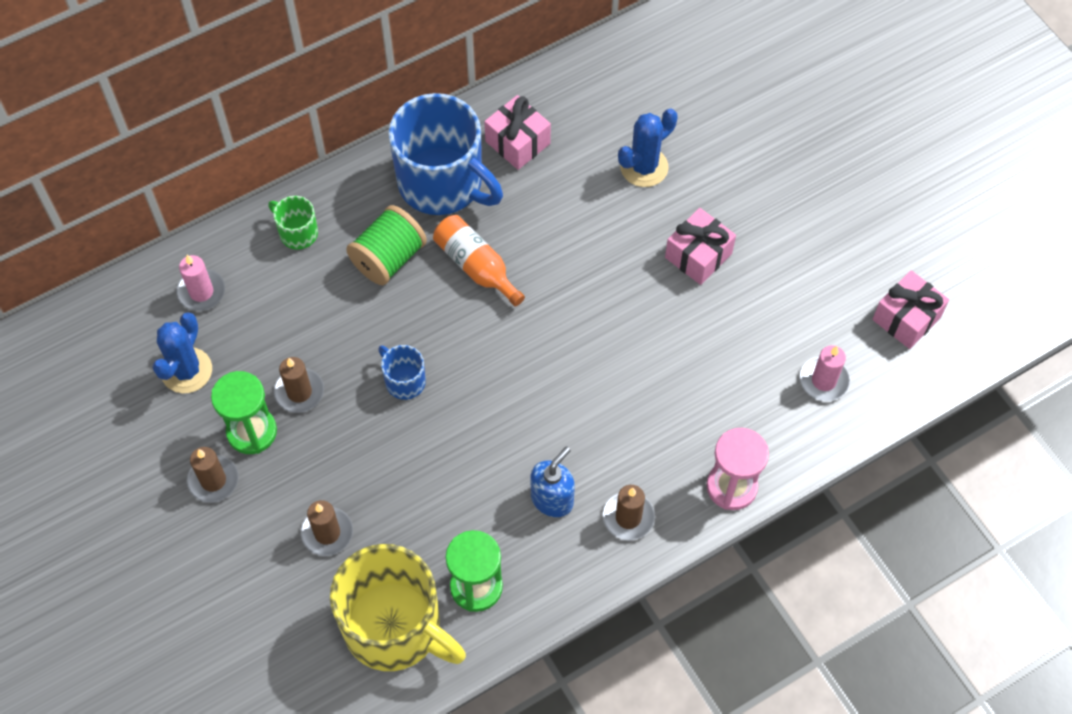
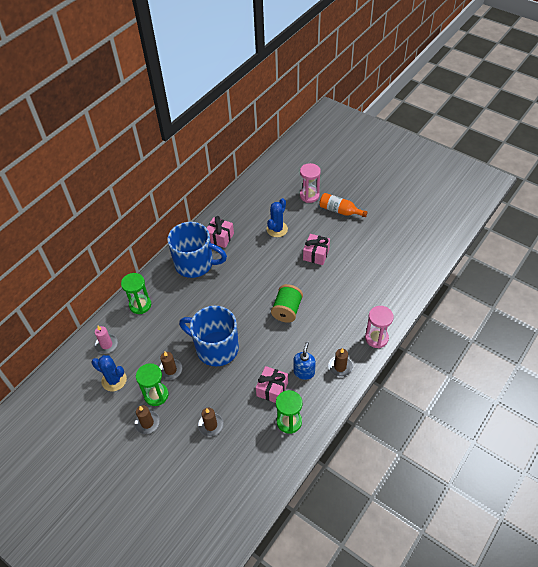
camera: 20 degrees left, 10 degrees down
blue cactus [153,312,212,393] -> blue cactus turned 60 degrees counterclockwise [92,355,127,391]
green mug [268,196,318,250] -> green hourglass [121,273,151,314]
yellow mug [330,544,466,671] -> none
green spool [346,205,427,285] -> green spool moved to [271,284,303,323]
blue mug [378,345,426,400] -> blue mug [179,306,239,366], size x2.24
orange bottle [433,215,525,307] -> orange bottle moved to [319,193,368,217]
pink candle [800,345,850,401] -> none
pink gift [872,270,949,349] -> pink gift moved to [256,366,288,403]
none -> pink hourglass [300,163,321,203]

